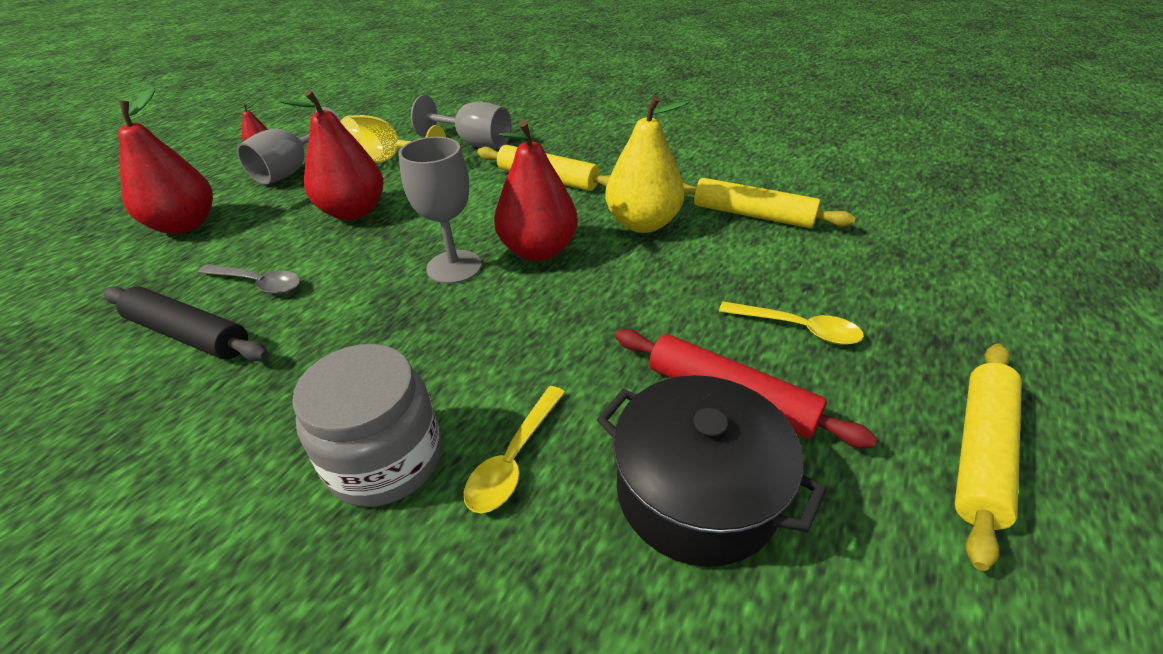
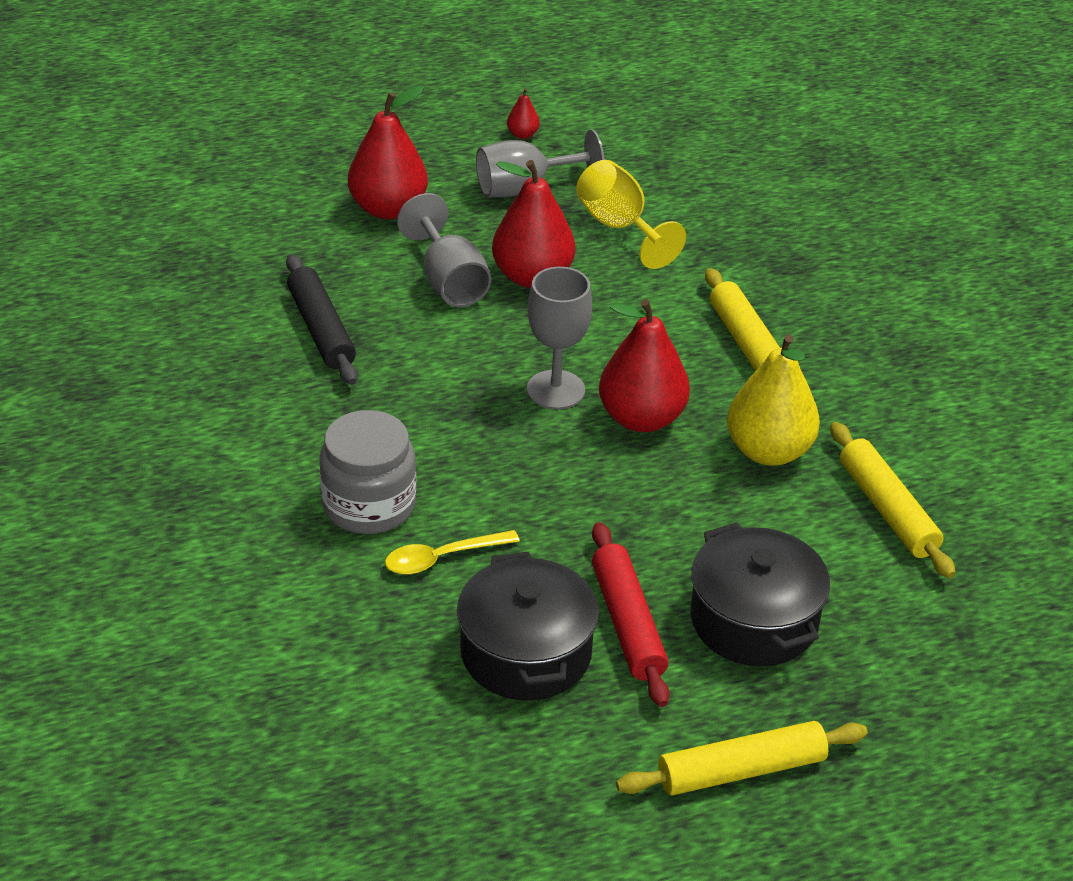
camera: 40 degrees right, 0 degrees up
grey spoon [198,264,300,294] -> none
grey goblet [411,95,511,149] -> grey goblet moved to [397,193,491,307]
yellow spoon [719,301,864,345] -> black pot [691,523,830,666]

